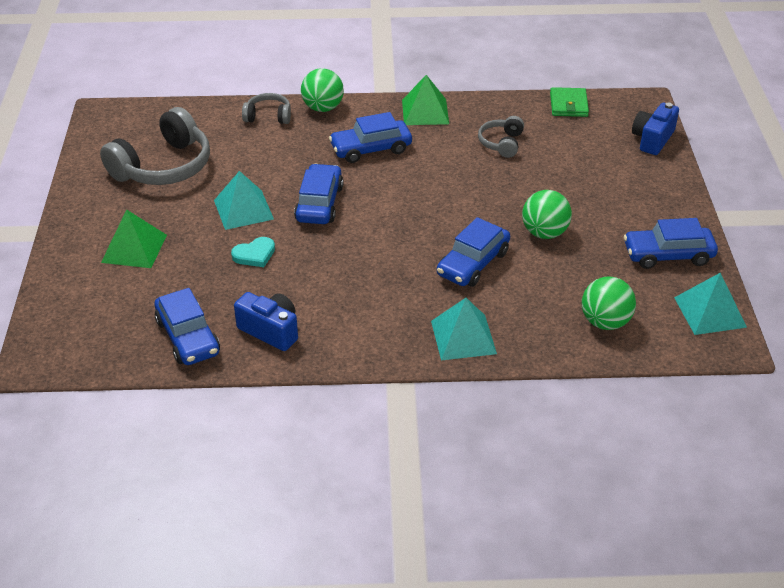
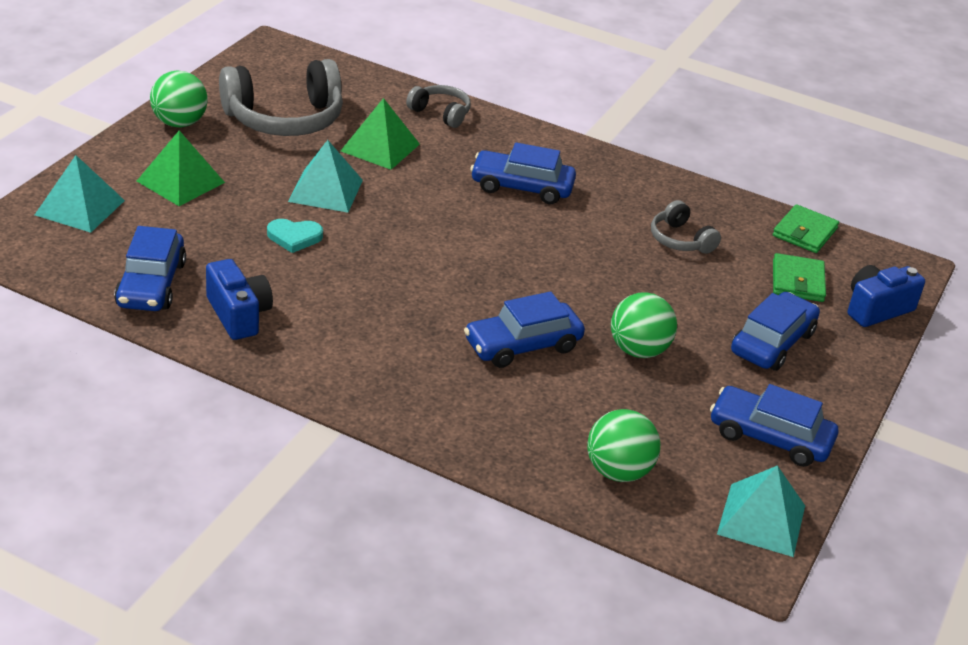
camera: 25 degrees right, 5 degrees down
blue car [294,164,343,224] -> blue car moved to [731,292,820,371]
green ball [301,68,344,112] -> green ball moved to [150,70,208,127]
green pyramid [402,75,449,125] -> green pyramid moved to [341,98,420,170]
turquoise pyramid [431,298,497,360] -> turquoise pyramid moved to [35,155,125,233]
grey headphones [478,116,524,158] -> grey headphones turned 75 degrees counterclockwise [651,200,721,254]
none -> green wallet [773,253,826,302]

